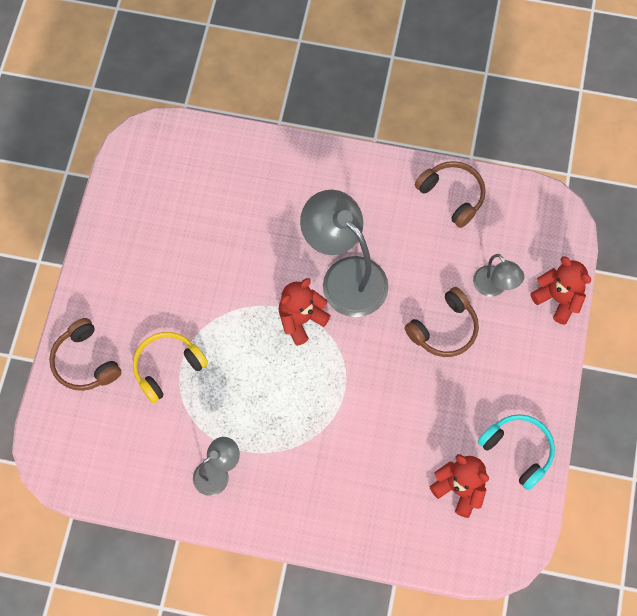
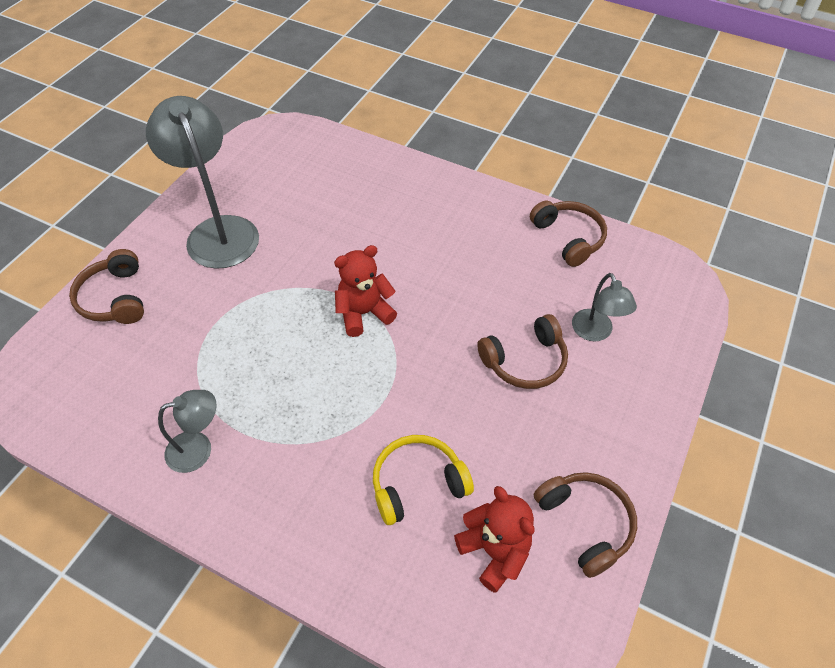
camera: 15 degrees right, 15 degrees down
yellow headphones [133,332,208,403] -> yellow headphones moved to [373,435,474,525]
grey lamp [300,190,389,317] -> grey lamp moved to [146,96,259,269]
turquoise headphones [478,414,555,490] -> brown headphones [534,472,637,578]
red teddy bear [530,256,591,325] -> none

